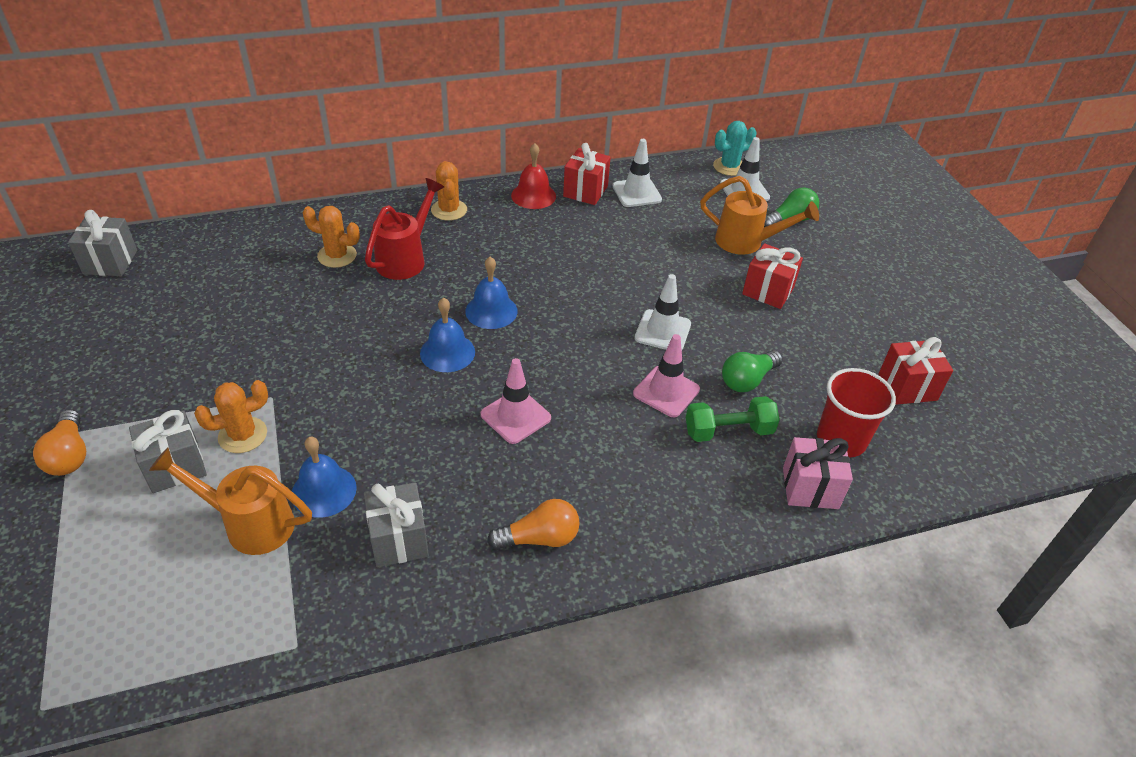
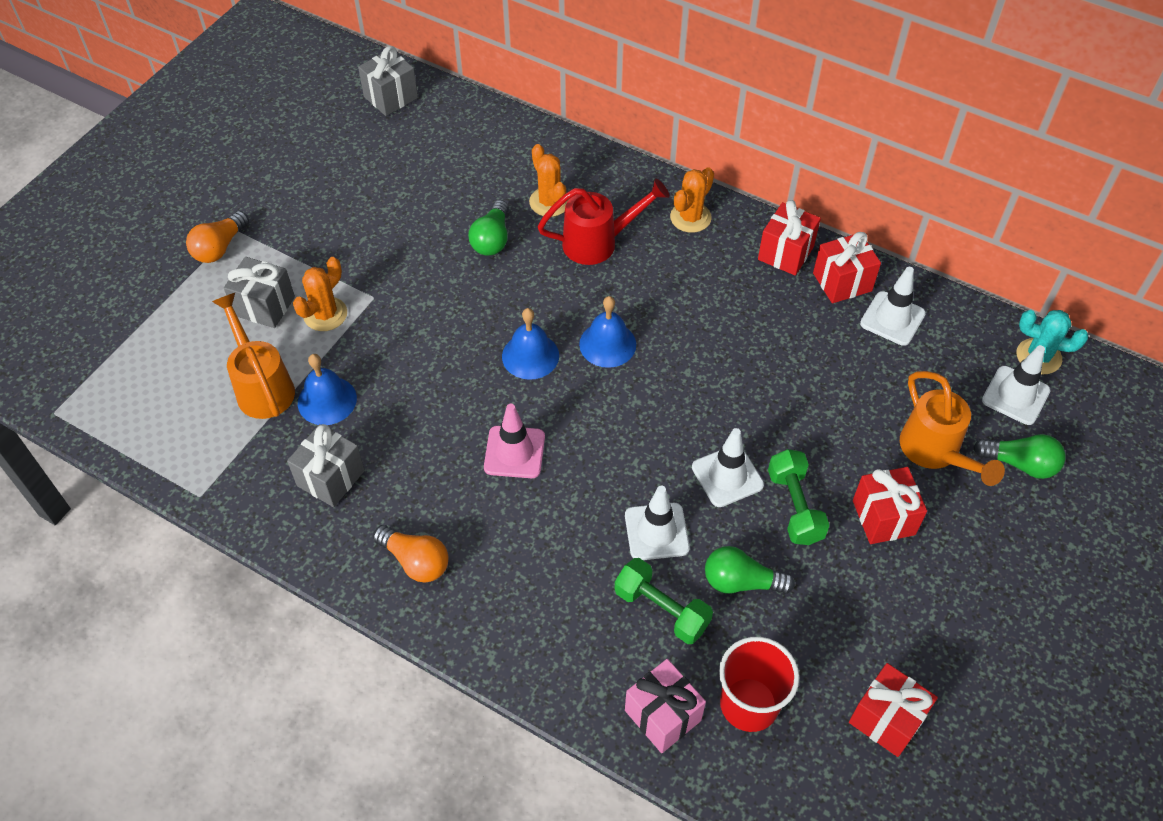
camera: 50 degrees right, 10 degrees up
orange cactus [194,380,268,453] -> orange cactus turned 75 degrees counterclockwise [293,257,347,331]
red bell [511,143,556,209] -> red gift [758,200,821,276]
pink traffic cone [633,334,700,417] -> white traffic cone [625,486,690,560]
none -> green light bulb [468,200,509,255]
none -> green dumbbell [768,449,830,545]

